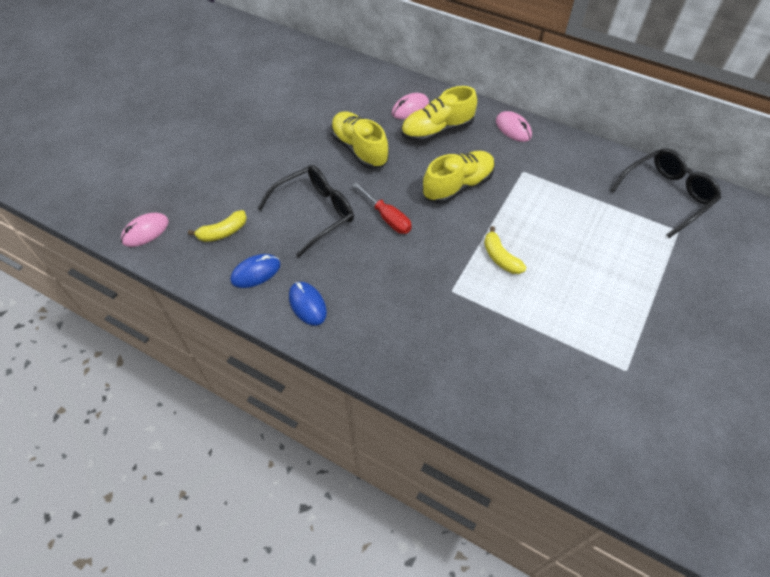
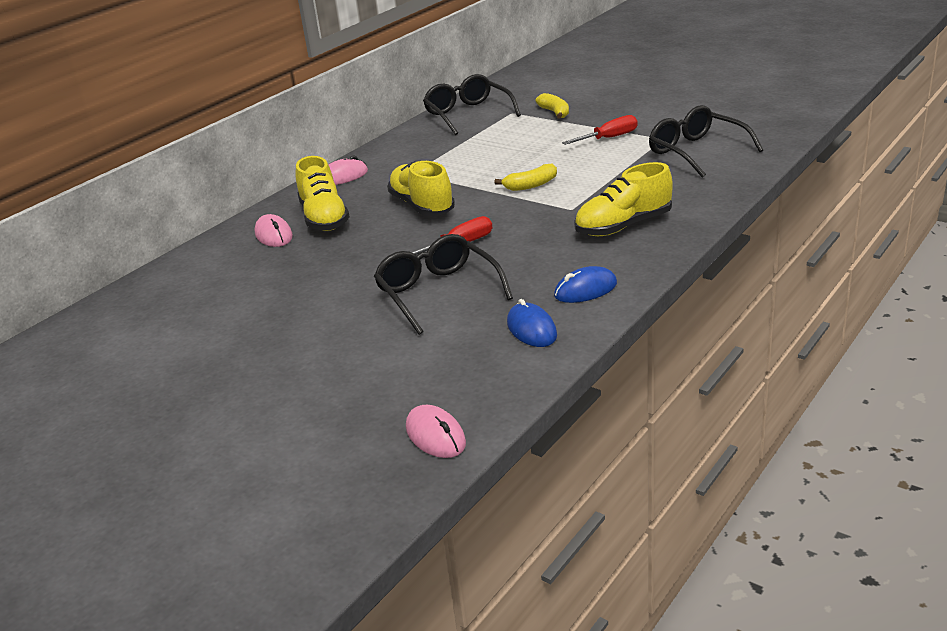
camera: 80 degrees left, 25 degrees down
yellow banana [188,210,247,242] -> yellow banana moved to [535,93,569,119]
yellow shoe [331,111,389,169] -> yellow shoe moved to [574,162,673,236]
none -> red screwdriver [562,115,638,145]
none -> black glasses [649,105,763,178]

